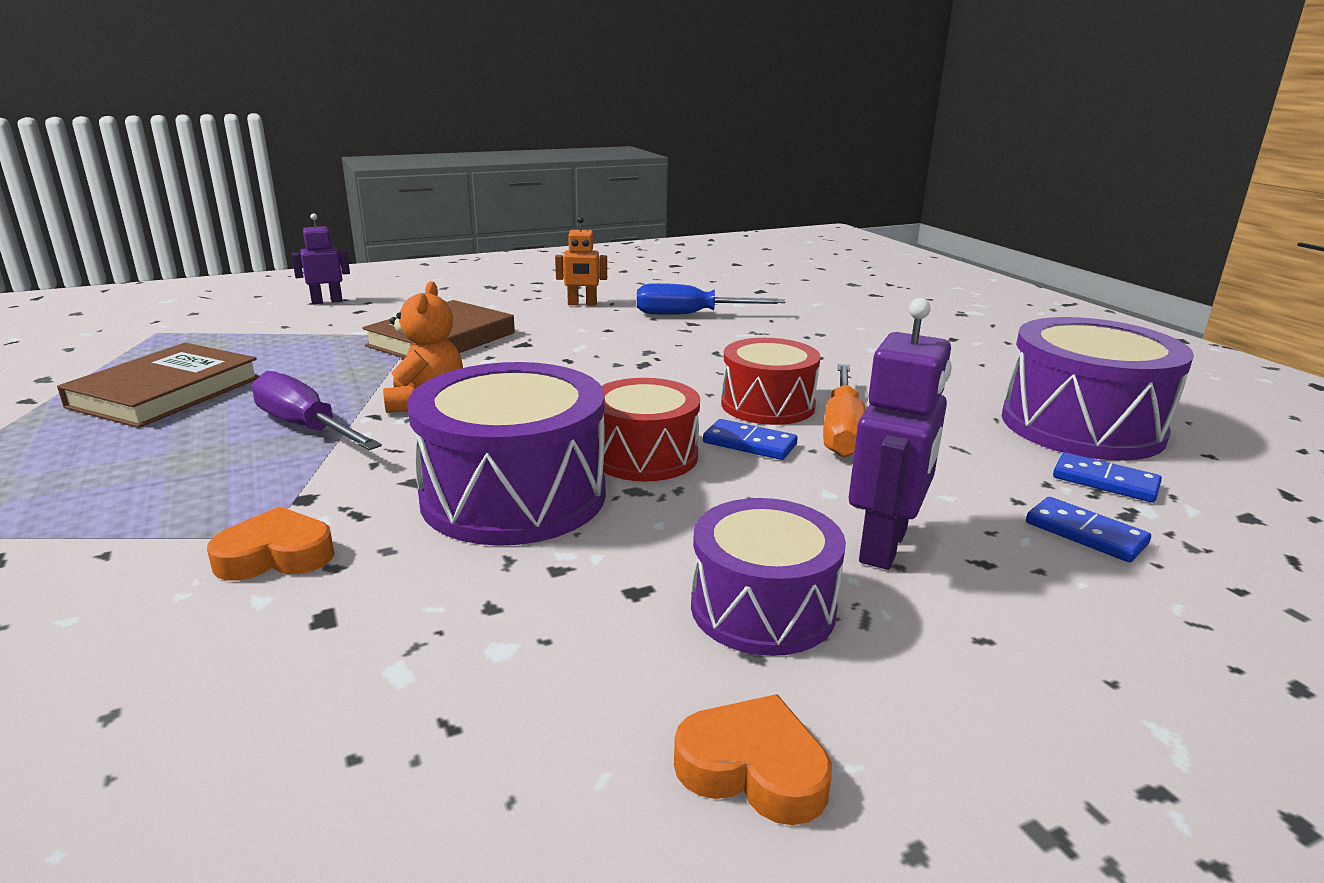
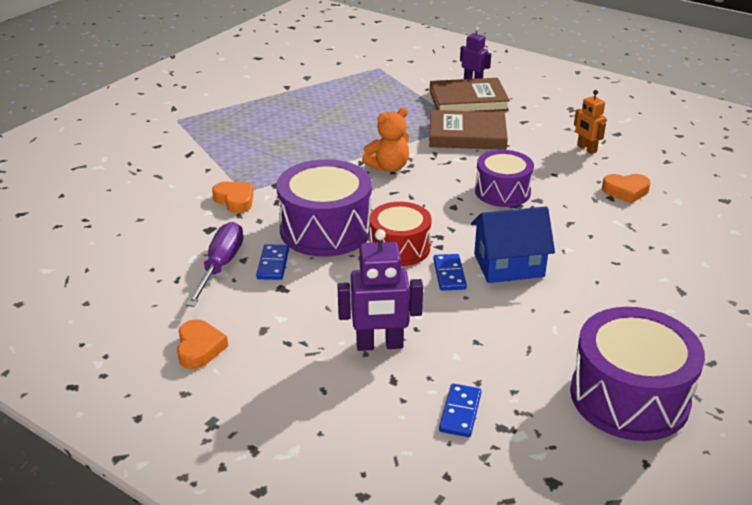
camera: 60 degrees right, 10 degrees up
brown book [57,343,260,428] -> brown book moved to [430,78,510,112]
purple screwdriver [252,371,382,450] -> purple screwdriver moved to [186,222,243,307]
blue screwdriver [637,283,785,315] -> orange heart [602,174,650,204]
purple drum [691,498,846,656] -> purple drum moved to [475,150,534,207]
red drum [721,338,821,425] -> blue house [471,206,555,283]
orange screwdriver [823,364,866,457] -> none
blue domino [1053,452,1162,502] -> blue domino moved to [256,244,289,280]

